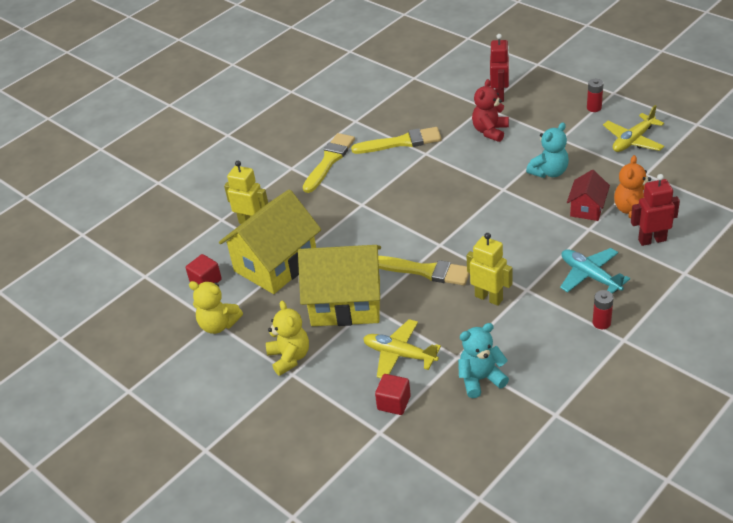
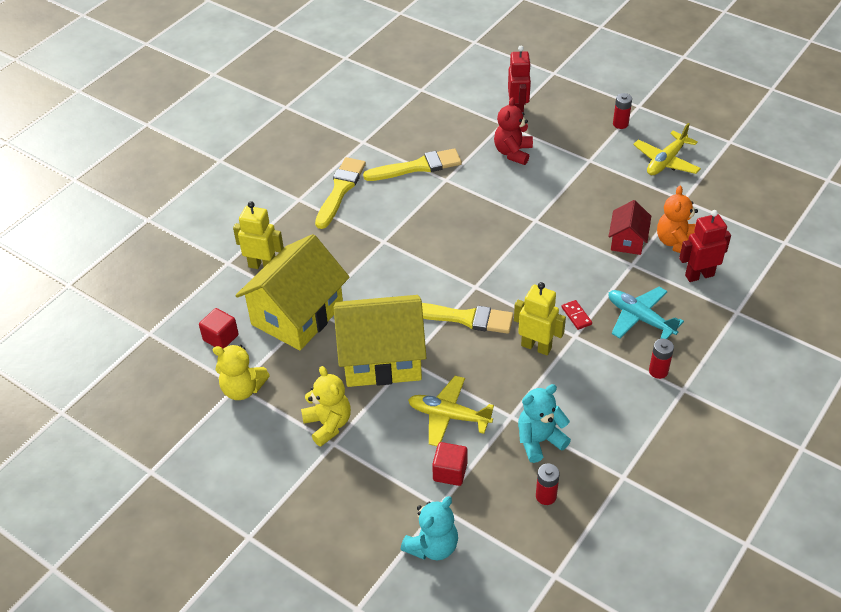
camera: 10 degrees left, 5 degrees up
turquoise teddy bear [526,122,569,178] -> turquoise teddy bear moved to [401,496,458,560]
none -> red battery [536,463,560,505]
none -> red domino [562,300,592,330]

